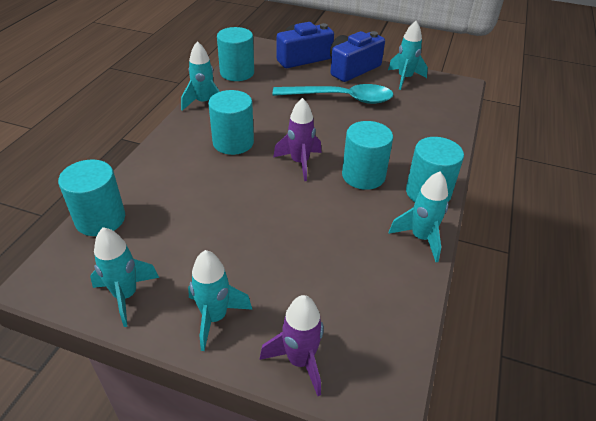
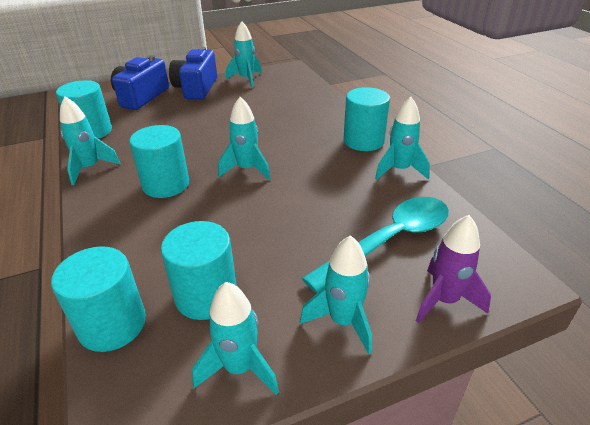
camera: 40 degrees left, 5 degrees down
turquoise spoon [273,84,394,104] -> turquoise spoon moved to [302,197,449,293]
purple rocket [273,98,321,181] -> turquoise rocket [218,97,271,180]
turquoise cylinder [342,121,393,190] -> turquoise cylinder moved to [161,221,237,320]

